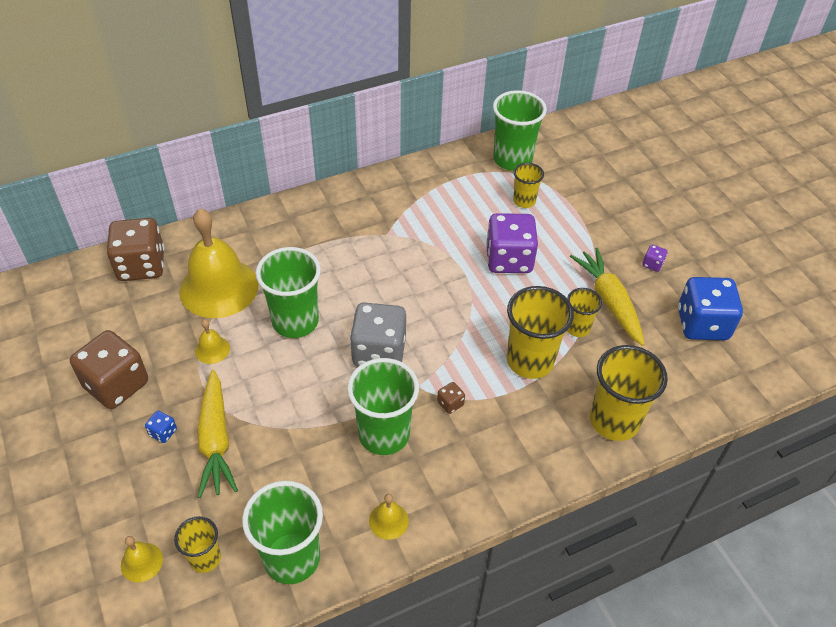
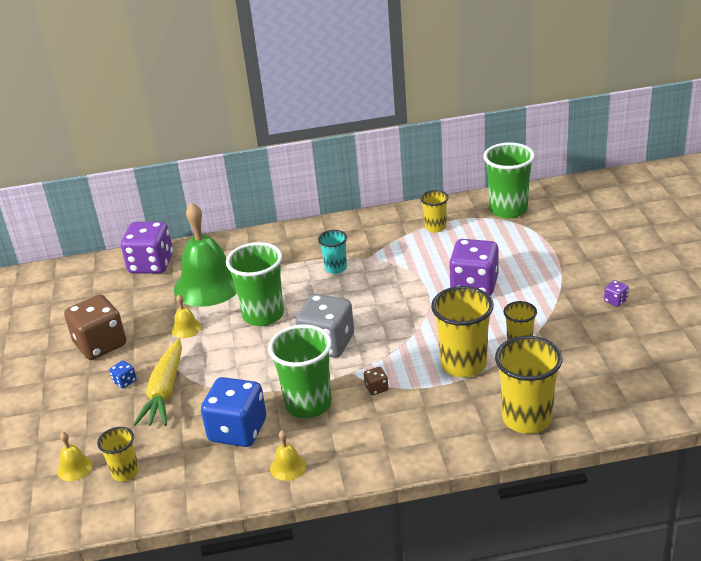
camera: 20 degrees right, 15 degrees down
brown dice [106,218,165,281] -> purple dice [121,222,173,274]
yellow bell [180,209,258,318] -> green bell [174,202,237,307]
green cup [242,481,323,584] -> none
yellow cup [513,163,544,208] -> yellow cup moved to [420,190,449,233]
yellow carrot [570,248,645,346] -> none
blue dice [678,277,743,340] -> blue dice moved to [201,377,266,447]
none -> turquoise cup [318,230,347,274]

